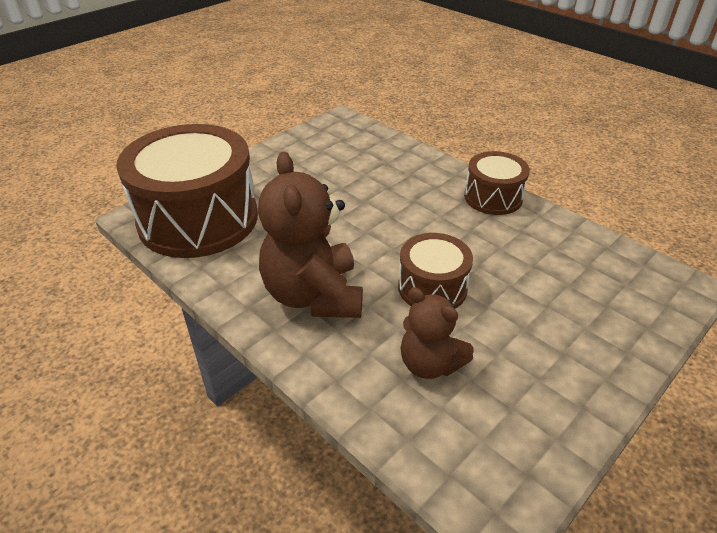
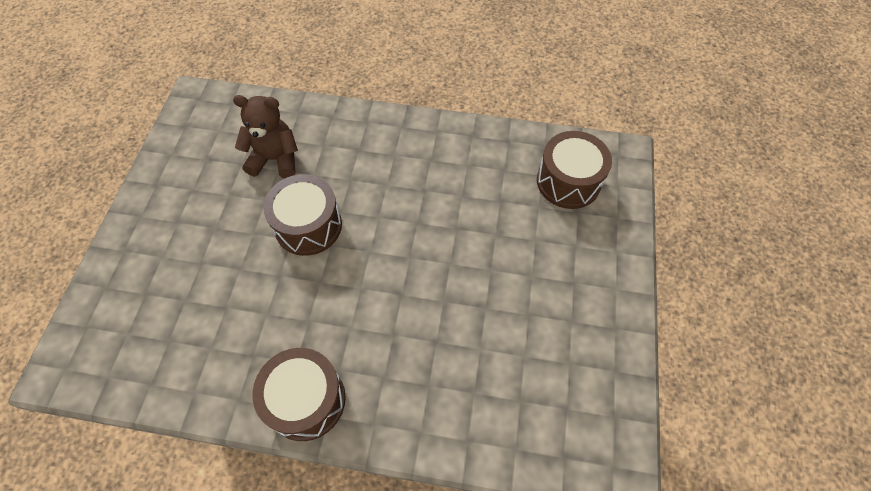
camera: 145 degrees right, 20 degrees up
brown drum [116,124,258,258] -> brown drum [537,131,612,209], size x0.51
brown teddy bear [258,151,363,318] -> none

